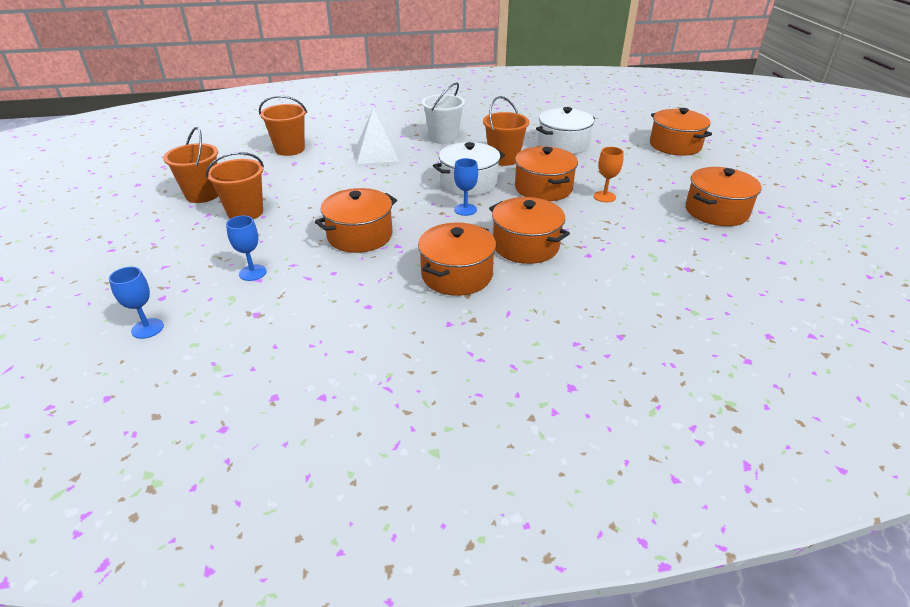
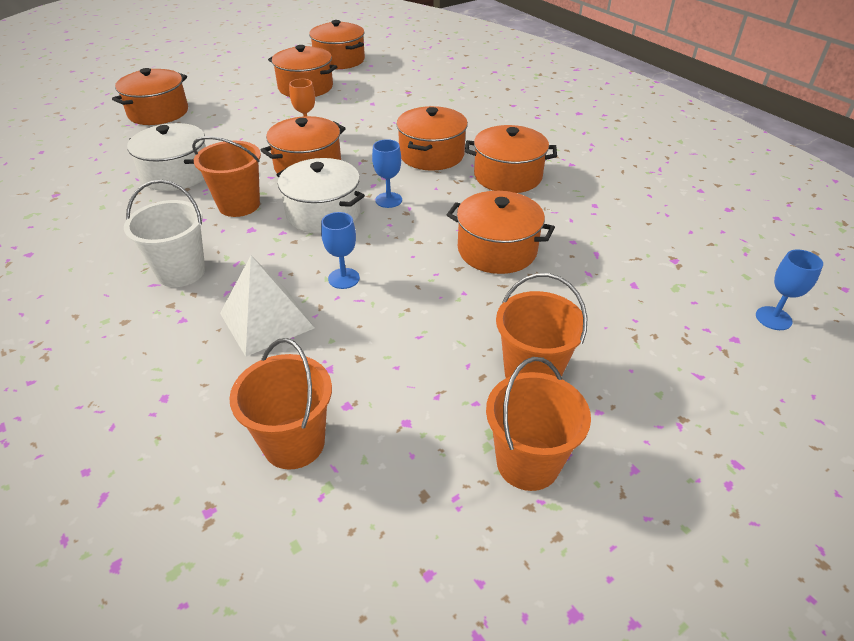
camera: 115 degrees left, 5 degrees up
blue goblet [226,215,267,281] -> blue goblet moved to [321,212,360,289]
none -> orange pot [309,20,365,69]

